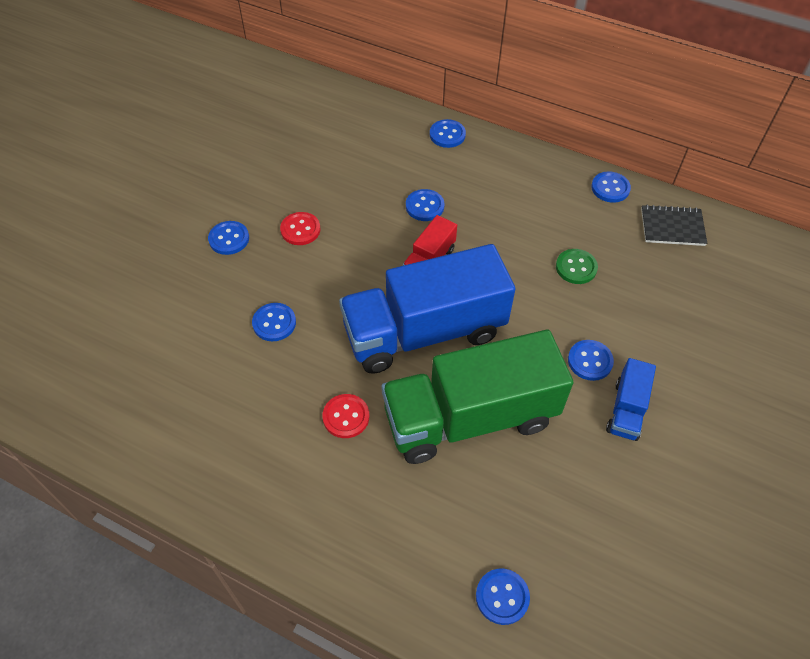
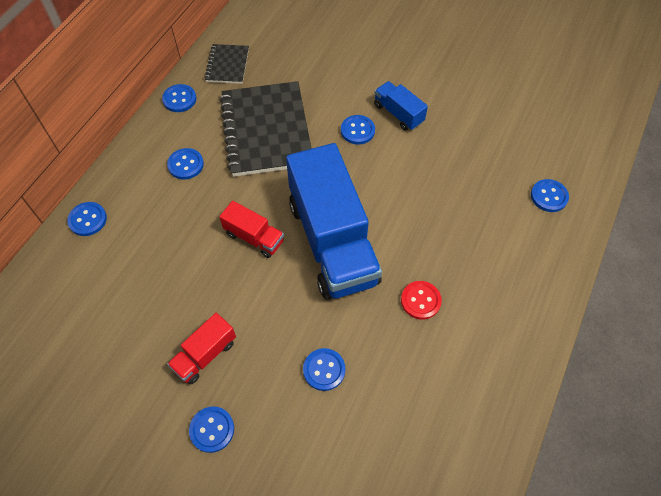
camera: 90 degrees left, 5 degrees up
red button [280,212,320,245] -> red truck [167,313,236,384]
green truck [382,330,573,464] -> none
blue button [406,189,444,221] -> blue button moved to [167,148,204,180]
green button [556,249,598,284] -> black notebook [220,81,312,177]
blue truck [606,358,656,441] -> blue truck turned 150 degrees counterclockwise [374,81,428,131]

